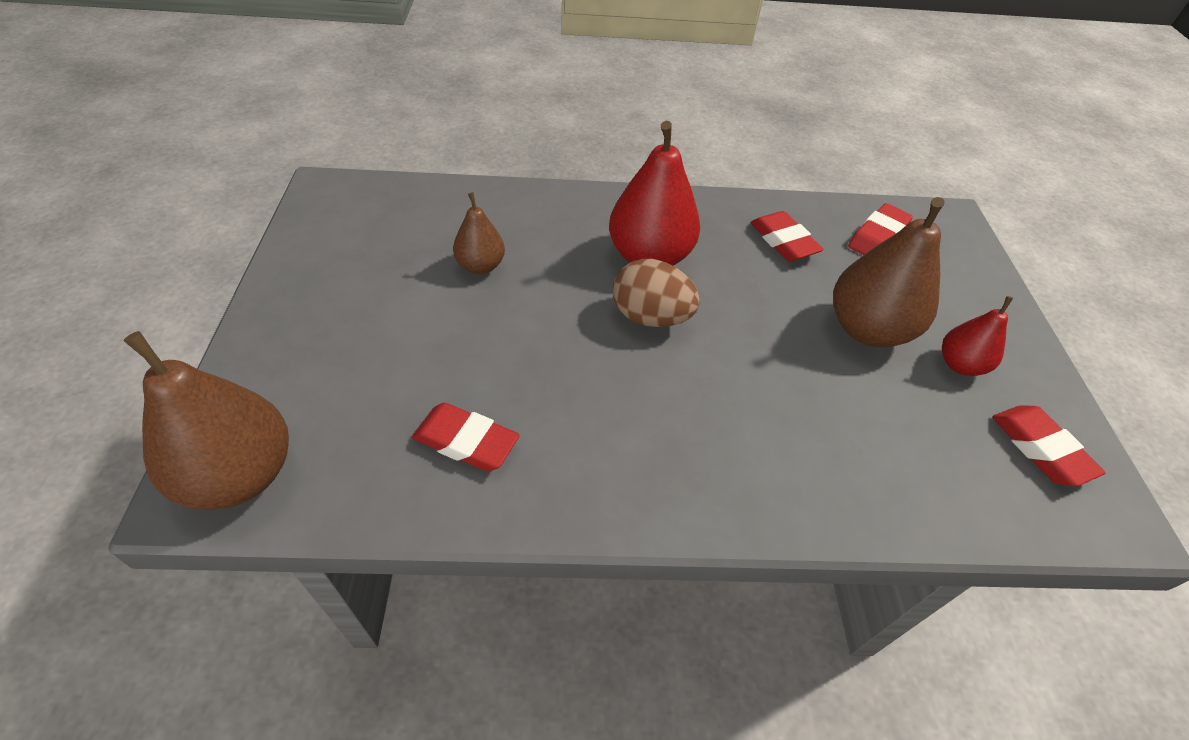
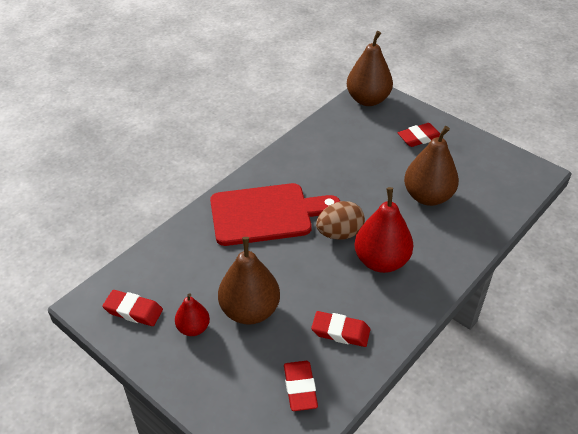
camera: 135 degrees right, 5 degrees down
red eraser [412,403,520,471] -> red eraser moved to [398,123,440,147]
brown pear [453,192,505,274] -> brown pear [404,126,459,206], size x1.81
none -> red cutting board [210,183,341,246]

